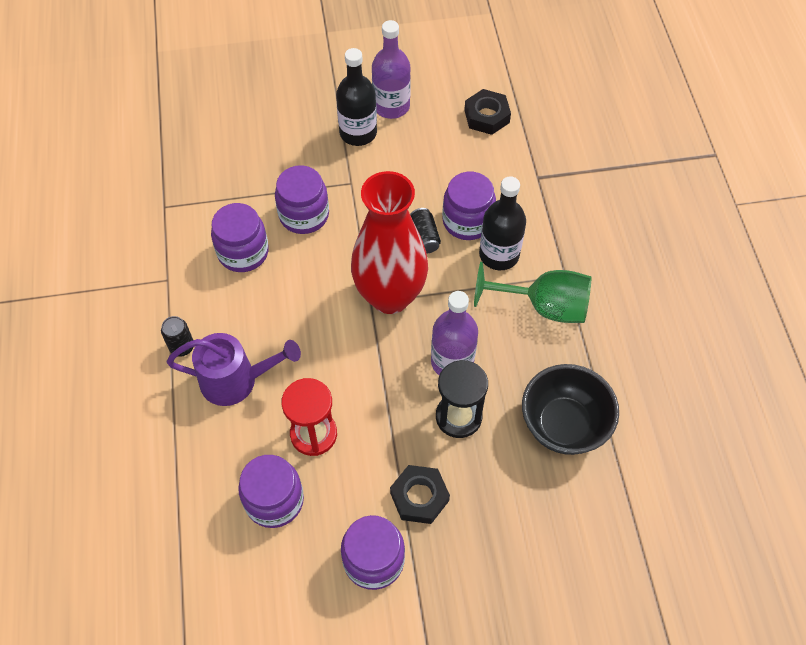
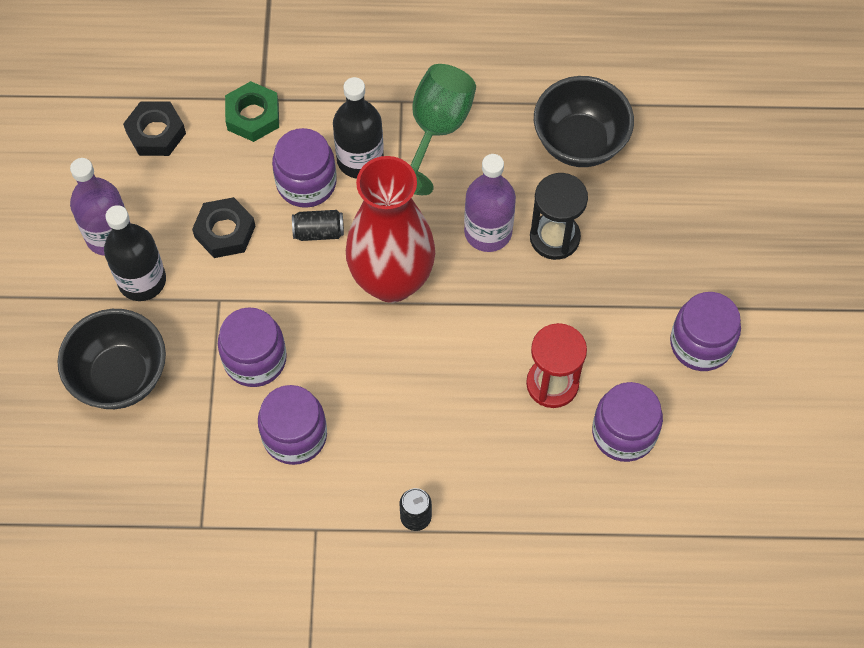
camera: 80 degrees left, 5 degrees up
purple watering can [167,333,301,406] -> none
black nut [390,465,450,524] -> black nut moved to [192,197,255,258]
none -> black bowl [57,309,166,409]
none -> green nut [225,81,279,142]

